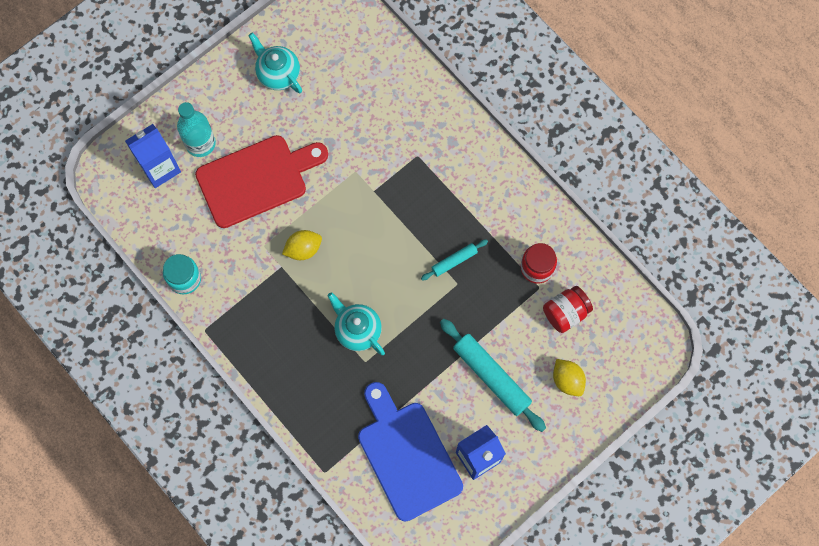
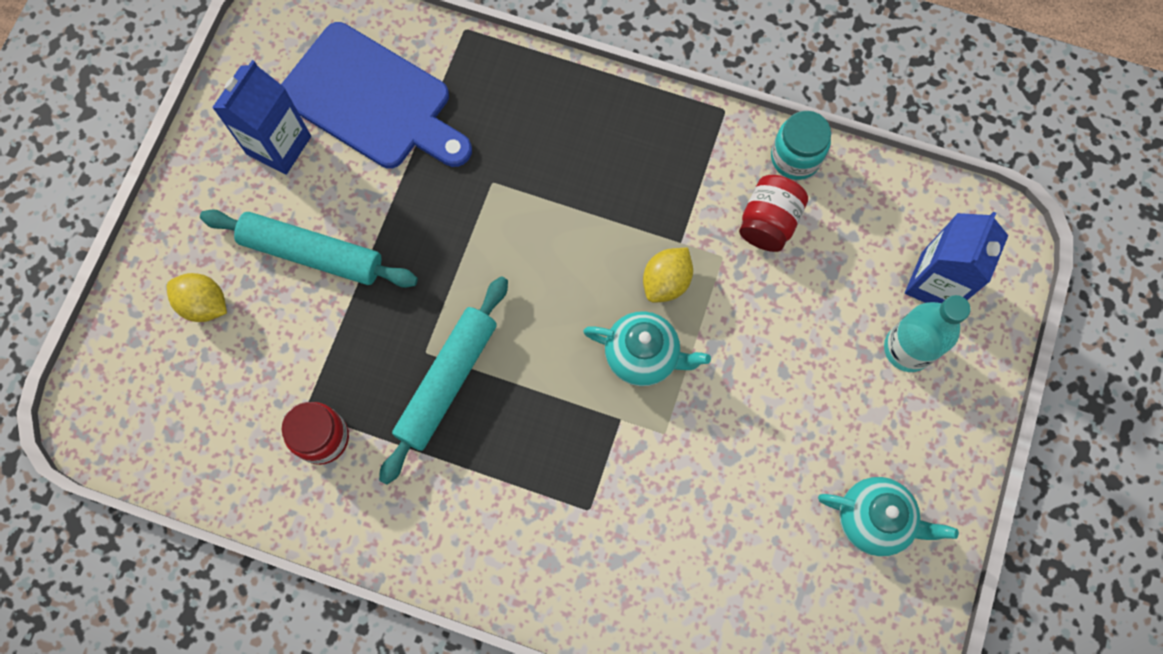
camera: 150 degrees right, 0 degrees up
red cutting board [195,135,328,228] -> none
turquoise teapot [327,292,385,355] -> turquoise teapot moved to [583,311,711,386]
turquoise rolling pin [421,239,488,280] -> turquoise rolling pin [379,276,508,485], size x1.88
red jar [543,286,593,333] -> red jar moved to [739,175,808,252]

